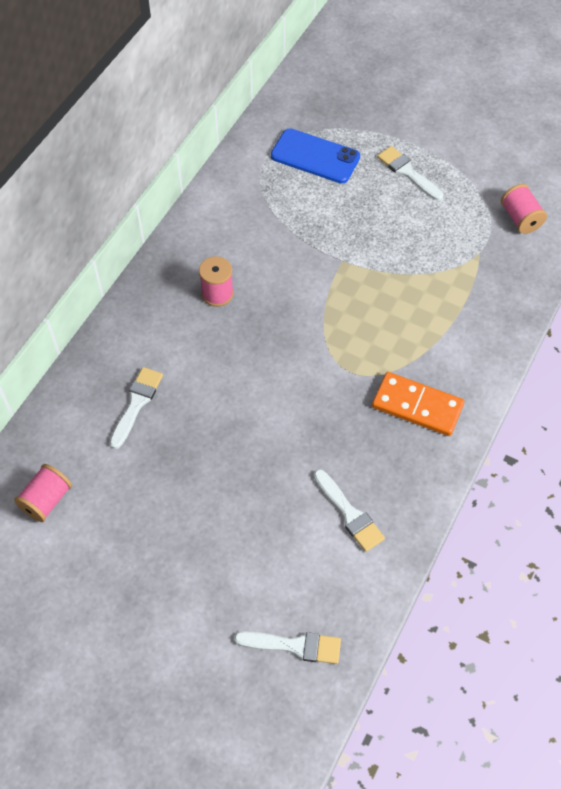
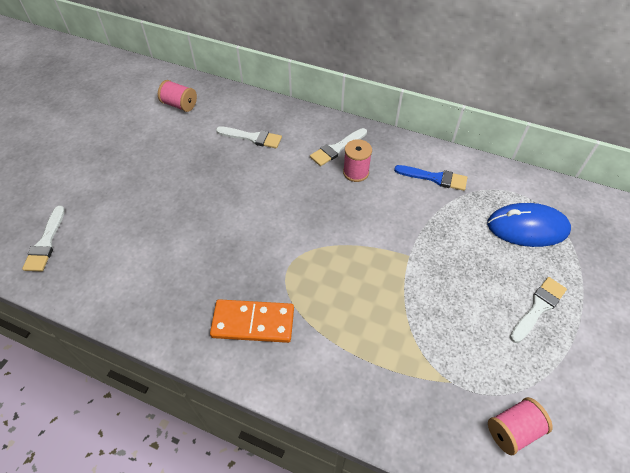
camera: 85 degrees right, 5 degrees down
blue phone [271,128,360,184] -> blue mouse [487,203,571,247]
white brush [314,469,385,552] -> white brush moved to [310,128,367,166]
orange domino [372,372,464,436] -> orange domino turned 75 degrees clockwise [210,299,294,343]
none -> blue brush [394,165,467,191]

